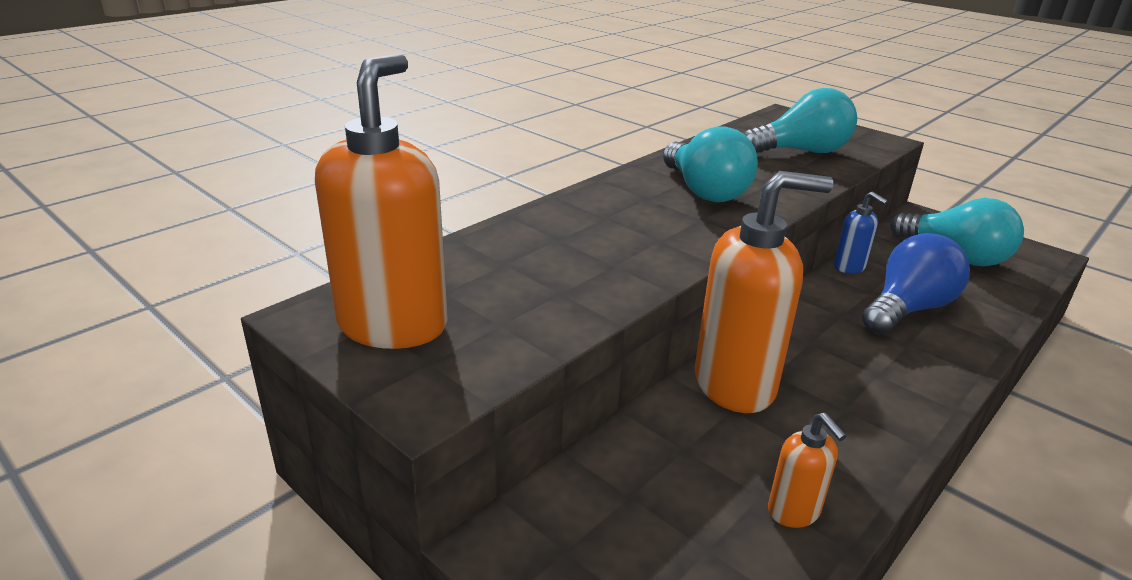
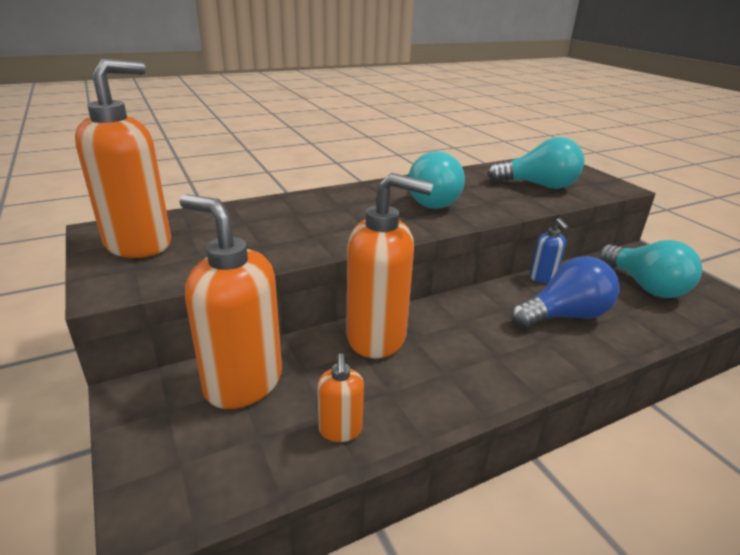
camera: 20 degrees right, 0 degrees up
none -> orange soap dispenser [180,194,282,409]

